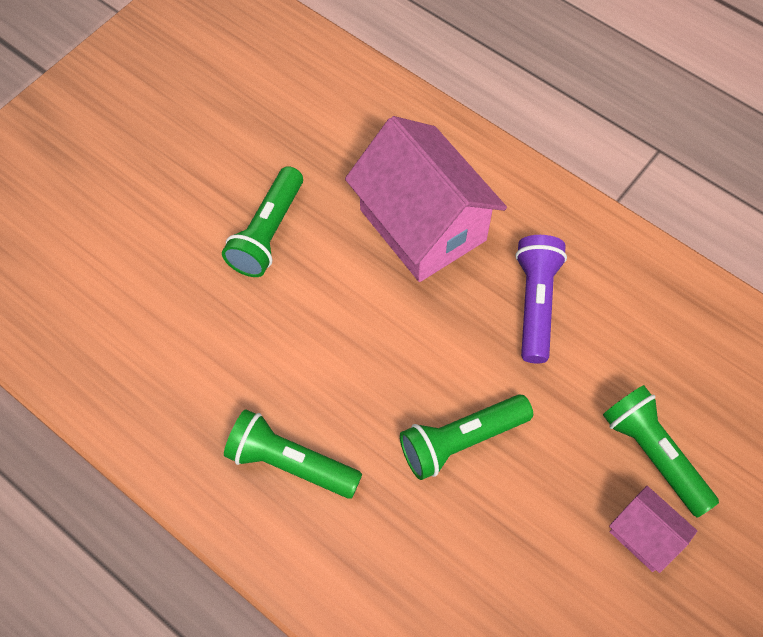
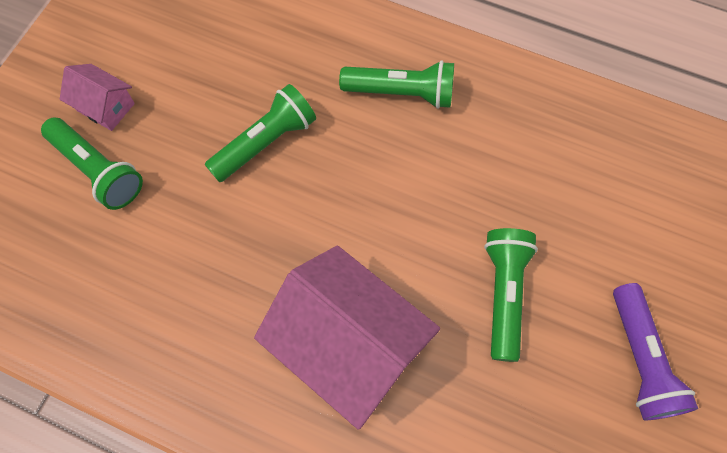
camera: 165 degrees right, 5 degrees up
purple flashlight [515,235,567,363] -> purple flashlight moved to [613,283,698,420]

